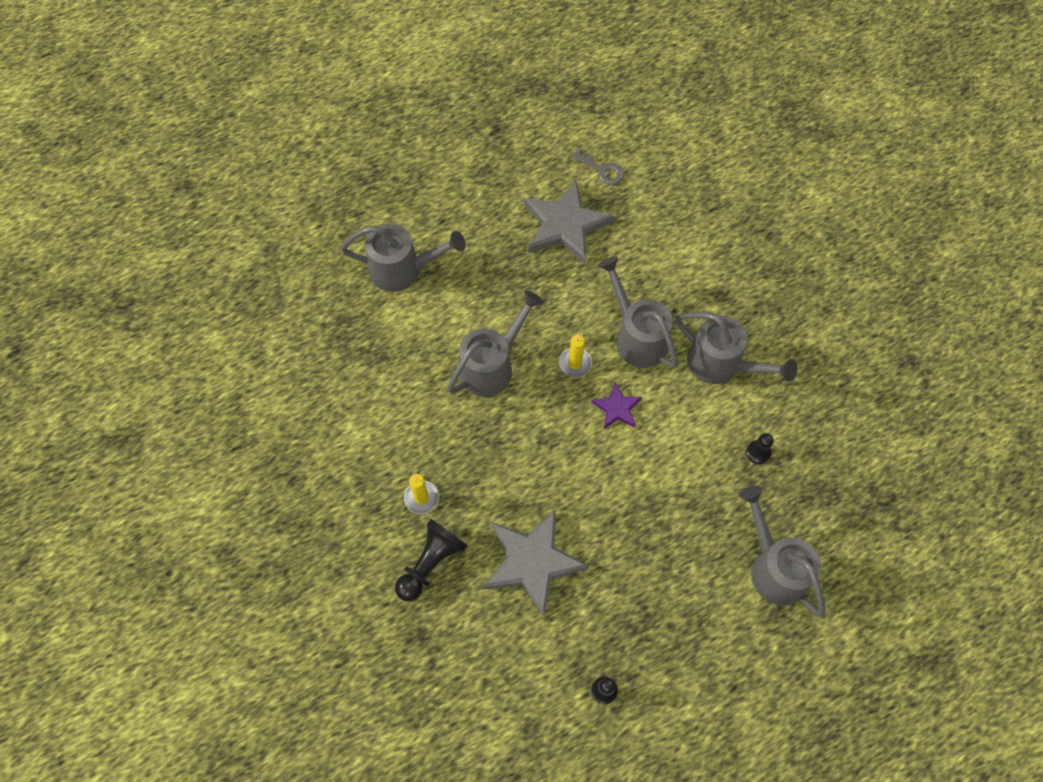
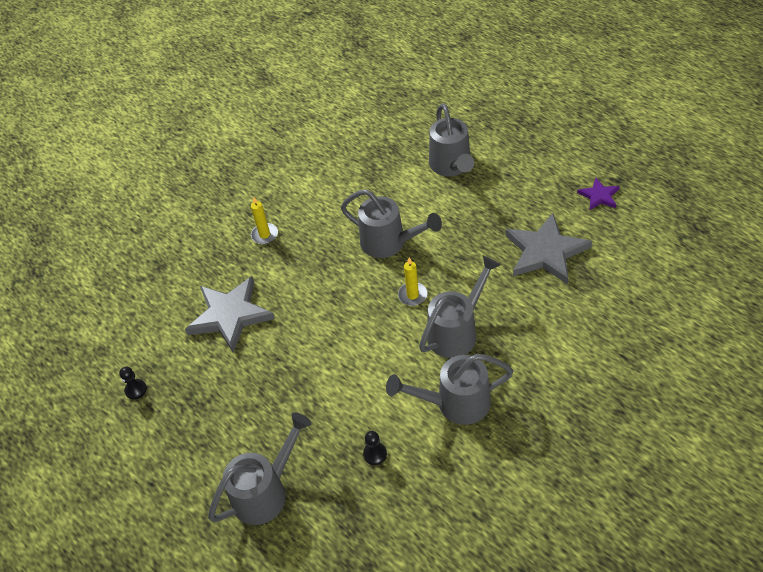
camera: 80 degrees right, 15 degrees down
black pawn [395,519,468,602] -> none
grey key [572,148,624,185] -> none
purple star [591,382,642,429] -> purple star moved to [577,178,620,210]
grey watering can [676,312,797,384] -> grey watering can turned 60 degrees clockwise [386,354,513,425]

